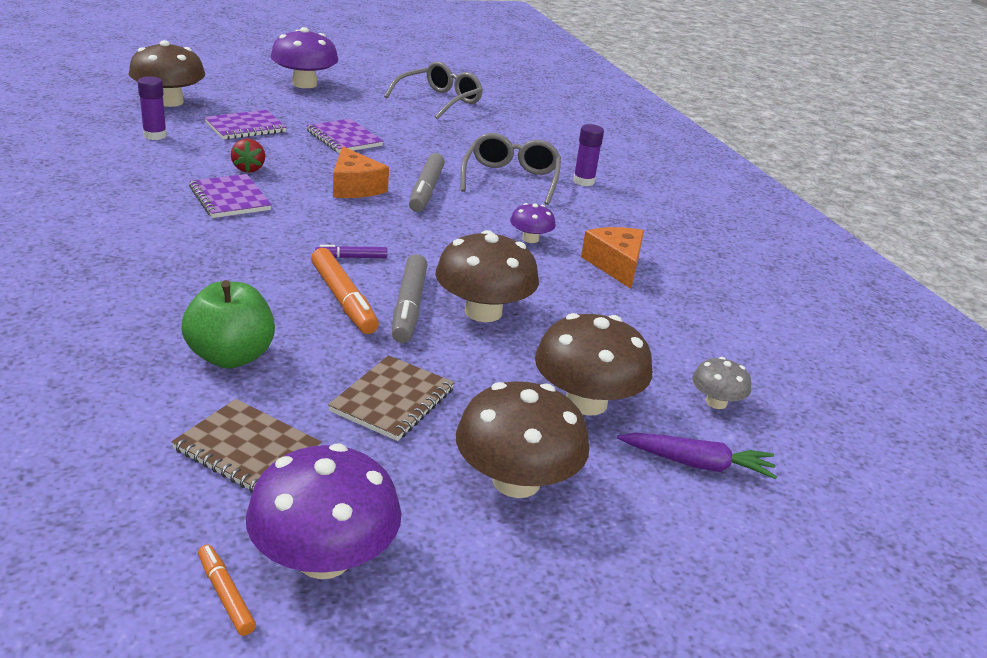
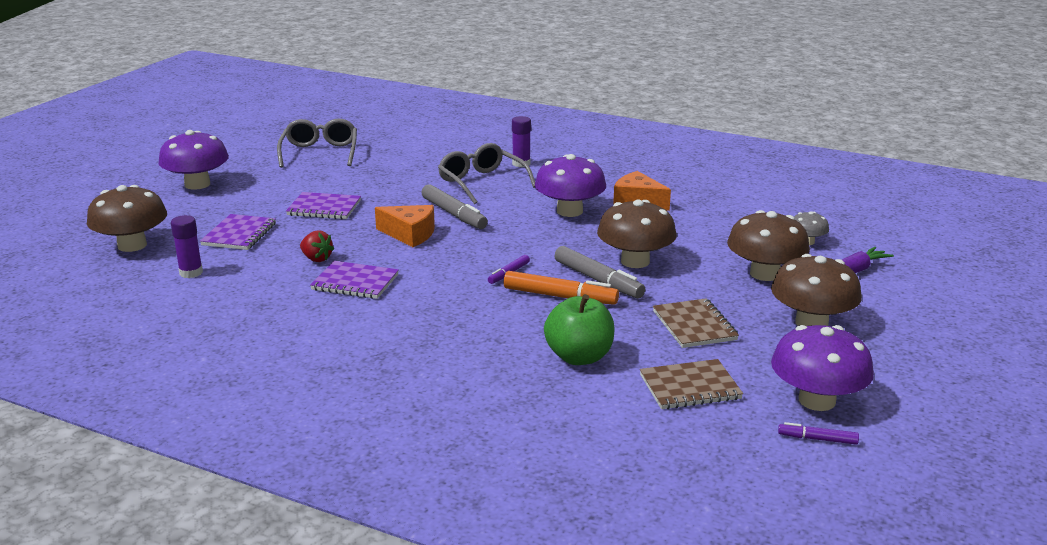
camera: 40 degrees left, 5 degrees down
orange marker [198,545,256,636] -> purple marker [778,422,859,445]
purple mushroom [510,203,556,243] -> purple mushroom [535,154,606,217], size x1.94

